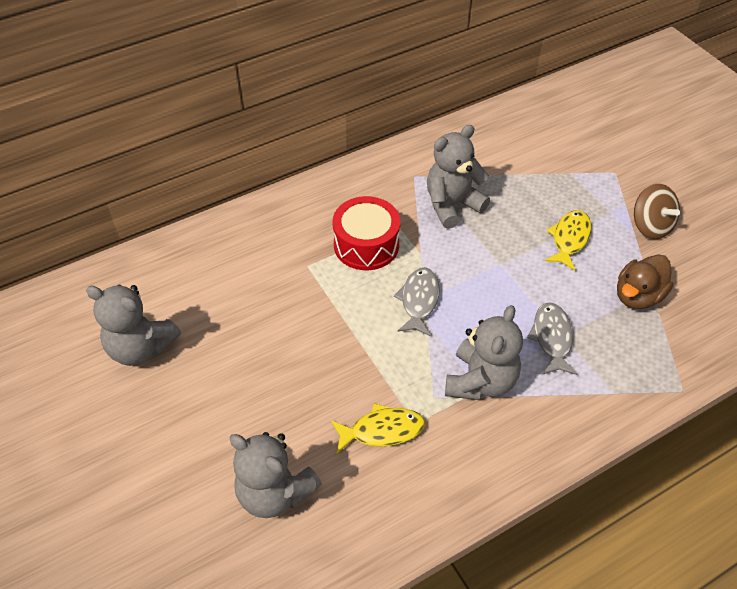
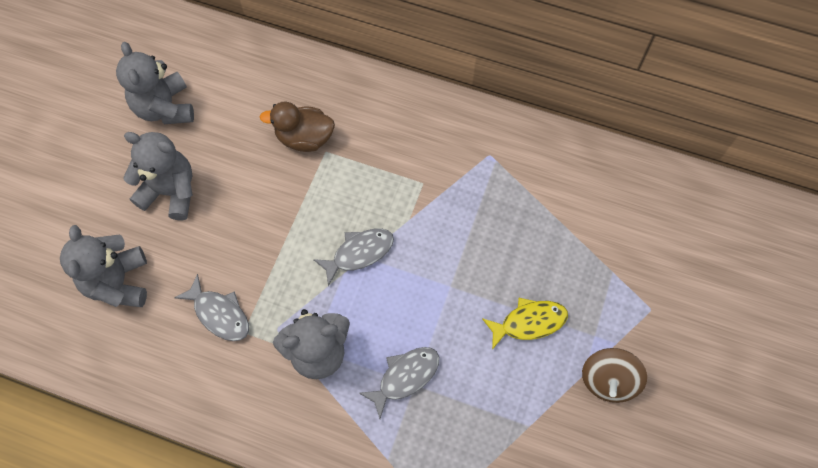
camera: 50 degrees right, 15 degrees up
yellow fish [331,403,425,453] -> grey fish [174,274,249,341]
red drum [333,196,400,270] -> none
grey teddy bear [427,125,490,229] -> grey teddy bear moved to [123,132,193,220]
brown duck [617,254,673,309] -> brown duck moved to [259,101,335,152]

